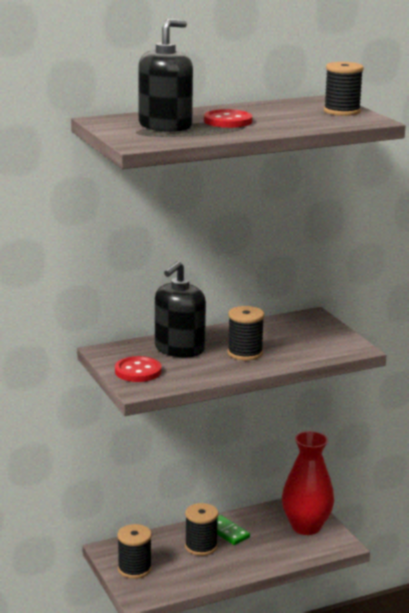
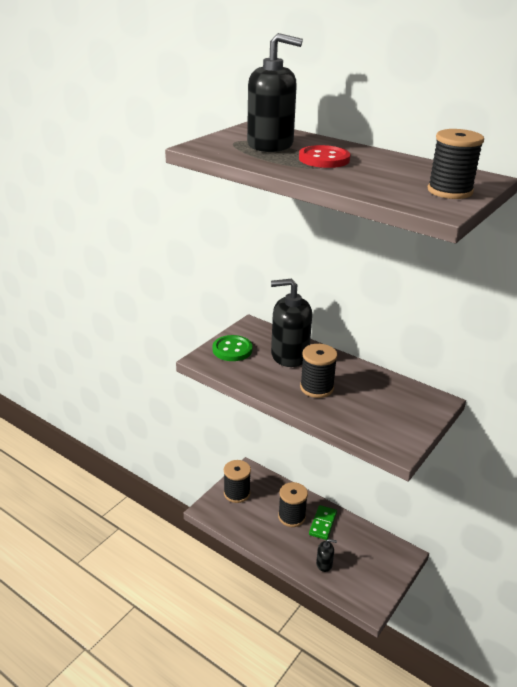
camera: 60 degrees right, 10 degrees up
red button [115,356,162,382] -> green button [213,335,253,361]
red vase [282,431,334,535] -> none
none -> black soap dispenser [316,539,337,572]

